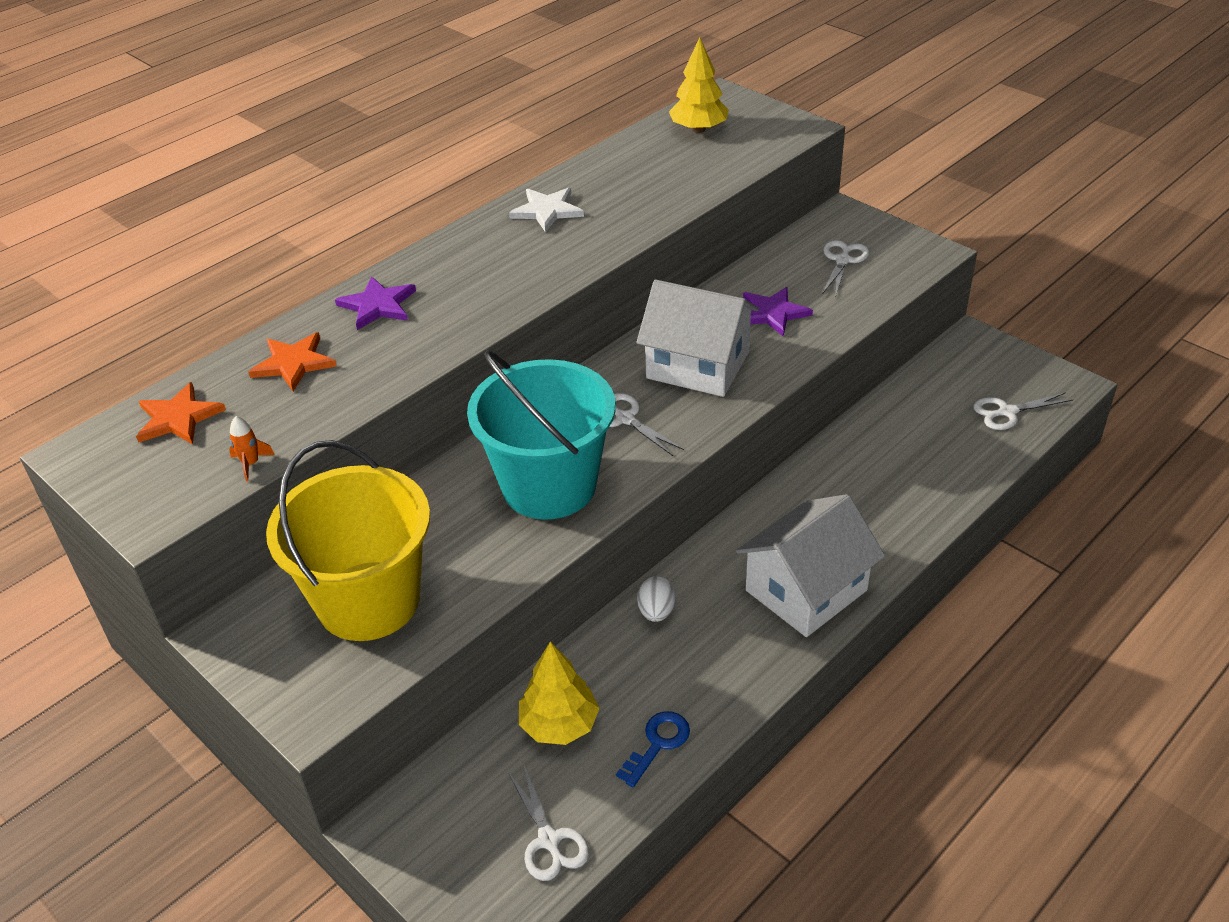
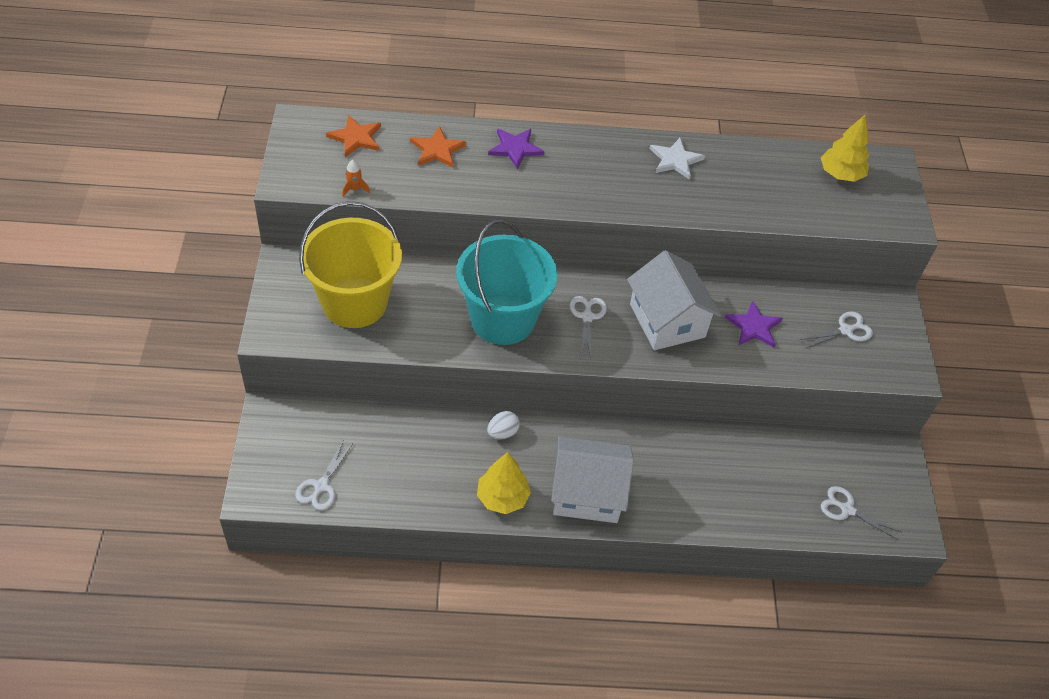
camera: 40 degrees right, 10 degrees up
yellow tree [519,642,600,745] -> yellow tree moved to [477,452,531,514]
blue key [616,711,690,787] -> none

